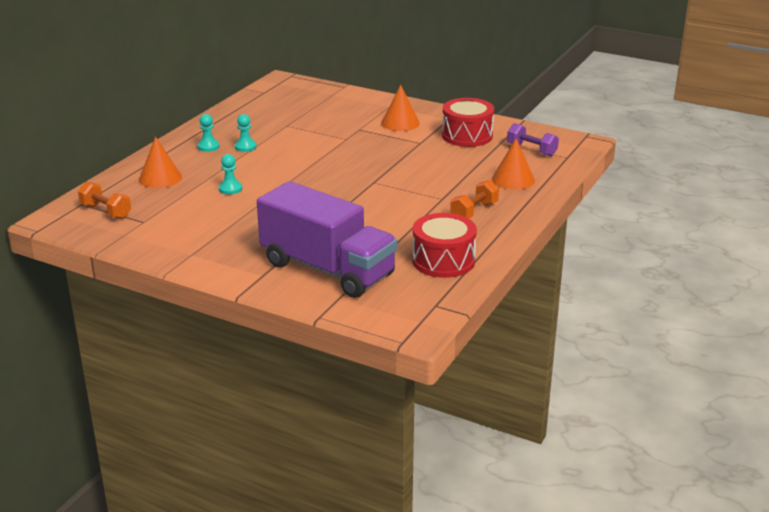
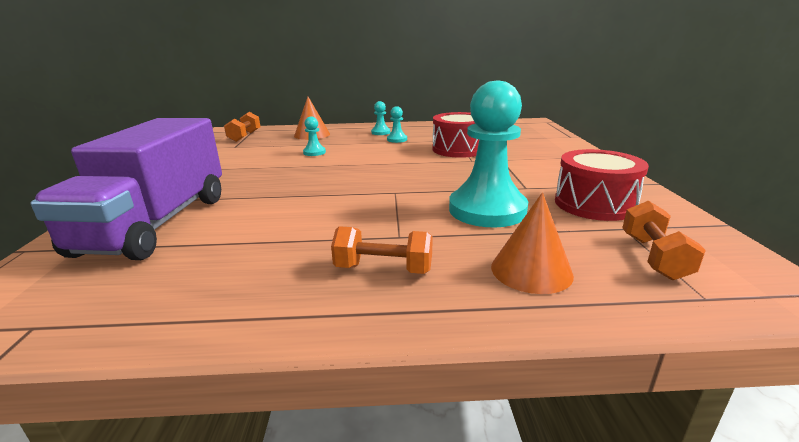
camera: 60 degrees right, 5 degrees down
orange cone [381,85,420,131] -> none
red drum [412,213,477,278] -> red drum moved to [432,112,479,158]
purple dumbbell [507,123,559,156] -> orange dumbbell [622,201,706,280]
none -> turquoise pawn [449,80,528,227]

